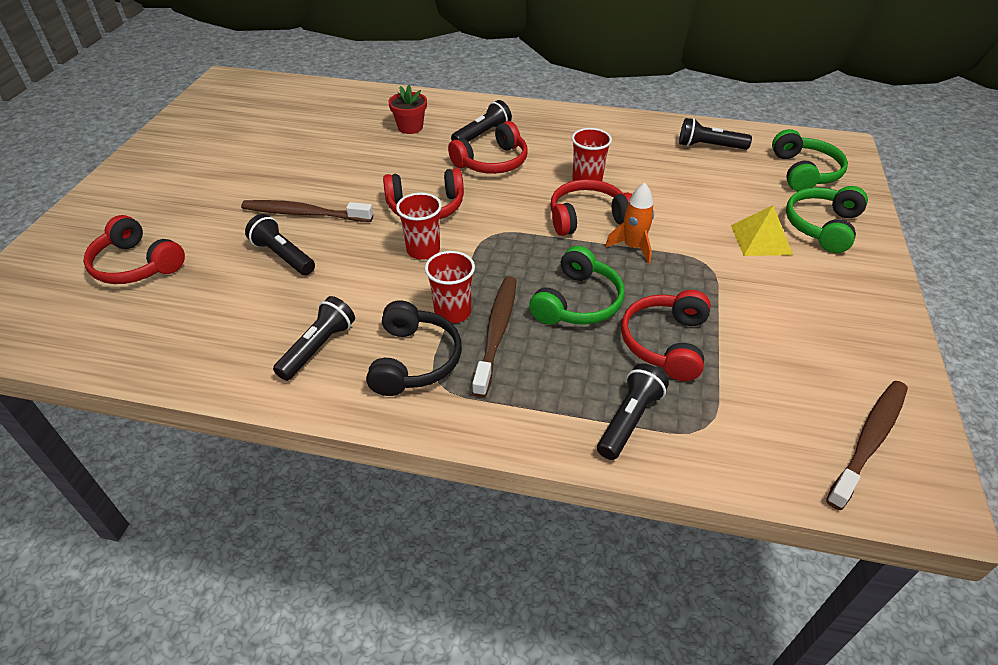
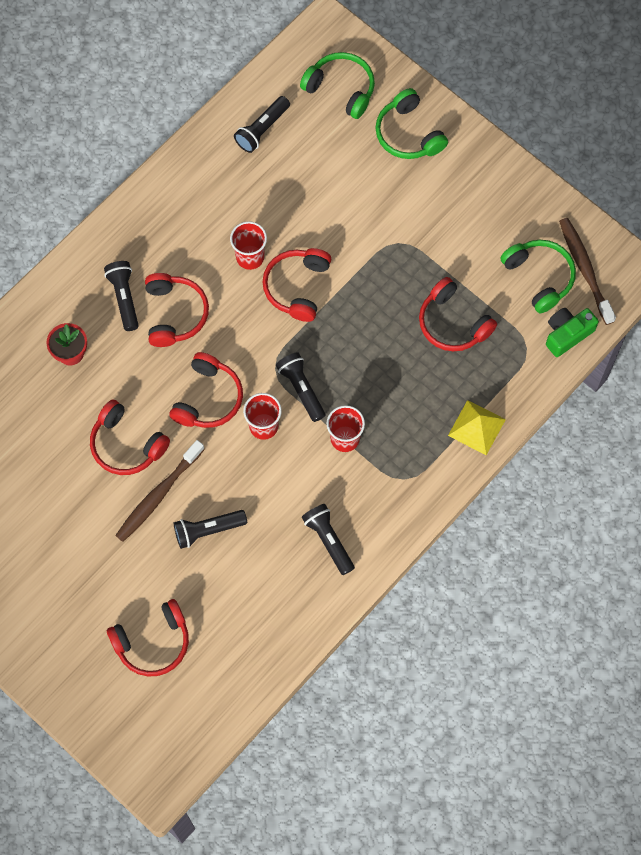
camera: 60 degrees left, 25 degrees up
black headphones [366,300,462,396] -> none
brown toothbrush [472,276,517,398] -> none
green headphones [529,246,625,325] -> green headphones moved to [500,240,576,313]
black flashlight [597,363,669,460] -> black flashlight moved to [276,352,325,422]
orange rocket [605,183,654,264] -> none
yellow pyramid [731,206,793,256] -> yellow pyramid moved to [448,400,506,455]
none -> red headphones [90,399,170,475]
none -> green camera [546,308,599,357]

